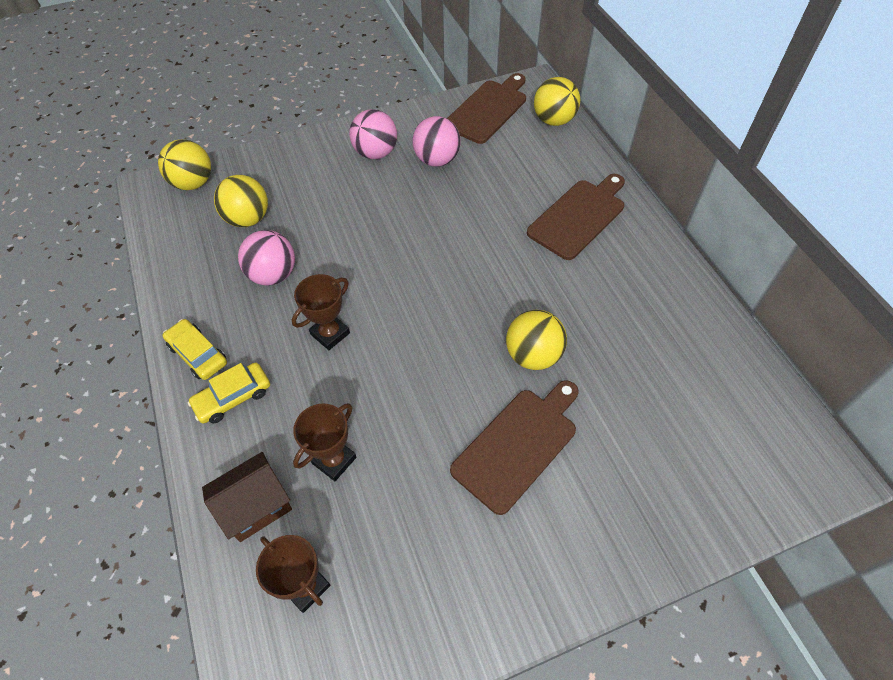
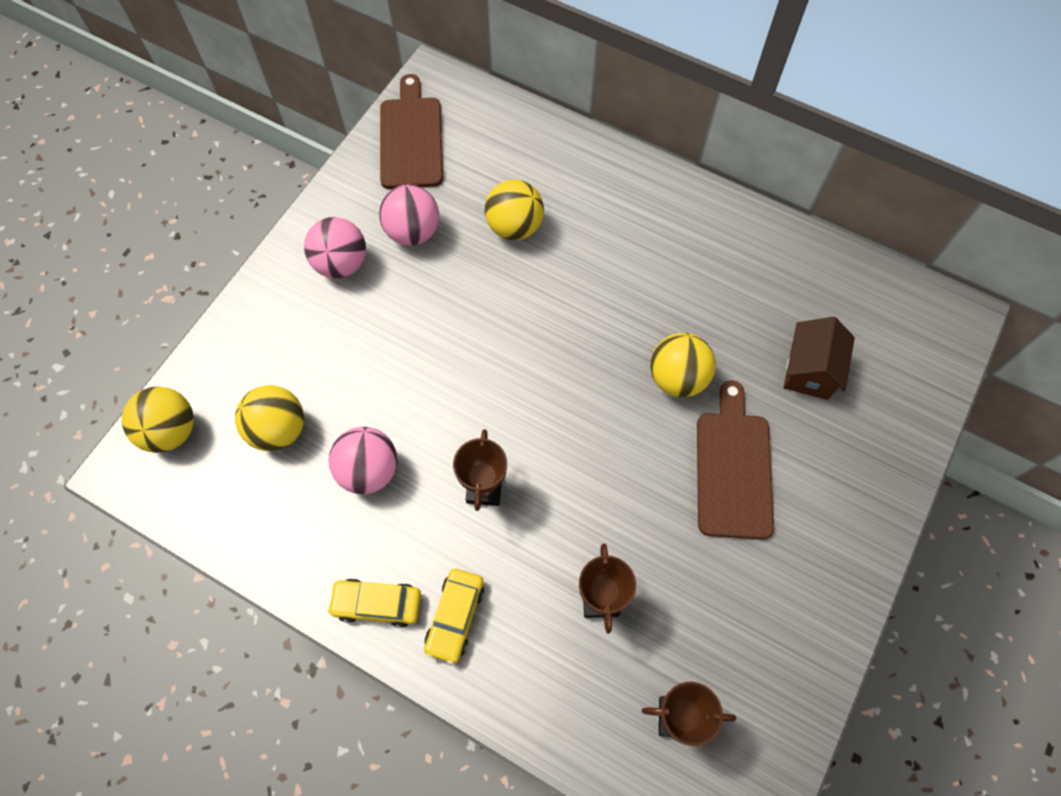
camera: 40 degrees left, 10 degrees up
brown house [202,452,292,542] -> brown house moved to [784,317,855,400]
brown cutting board [527,174,625,260] -> none
yellow ball [534,77,580,126] -> yellow ball moved to [485,179,544,240]

